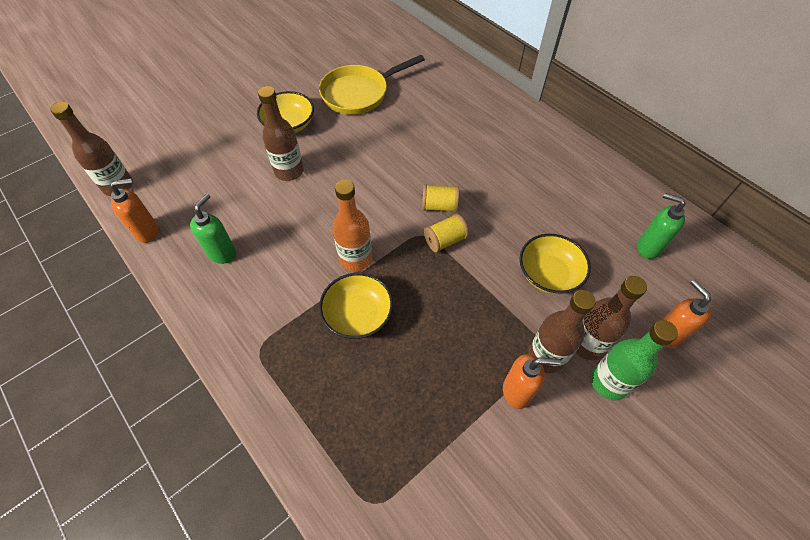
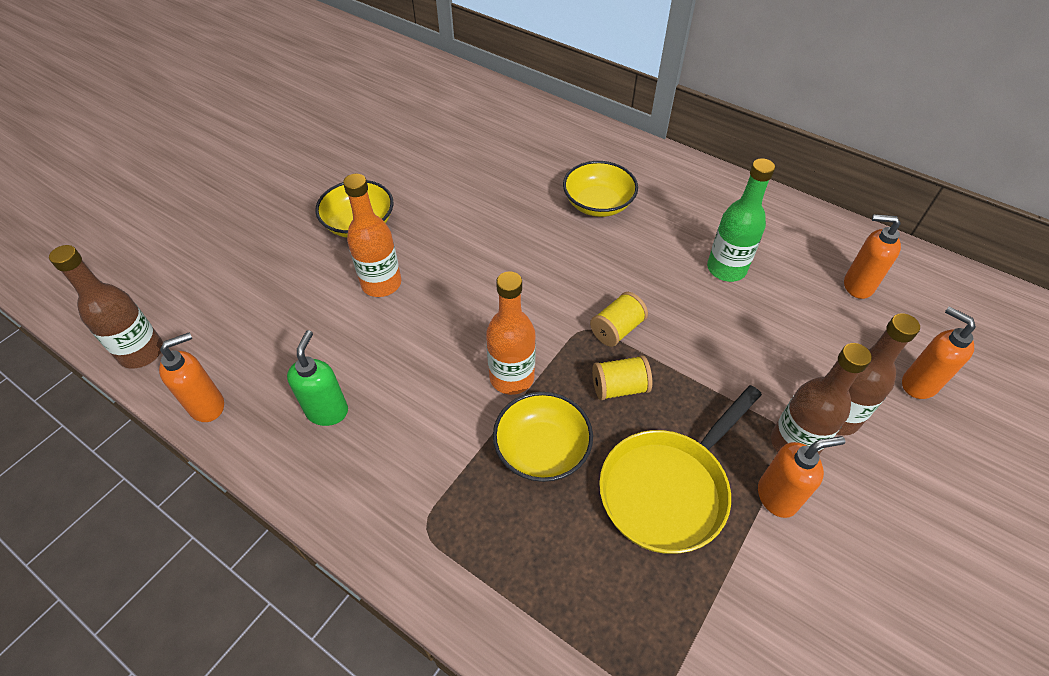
camera: 15 degrees left, 5 degrees down
brown bottle [258,86,304,181] -> orange bottle [343,174,401,297]
yellow pan [319,55,425,115] -> yellow pan moved to [599,385,762,554]
yellow spool [422,184,459,213] -> yellow spool moved to [592,355,652,400]
yellow bowl [519,234,591,294] -> yellow bowl moved to [563,161,638,217]
green bottle [591,320,678,400] -> green bottle moved to [707,158,775,282]
green soap dispenser [637,193,686,259] -> orange soap dispenser [844,214,901,299]

